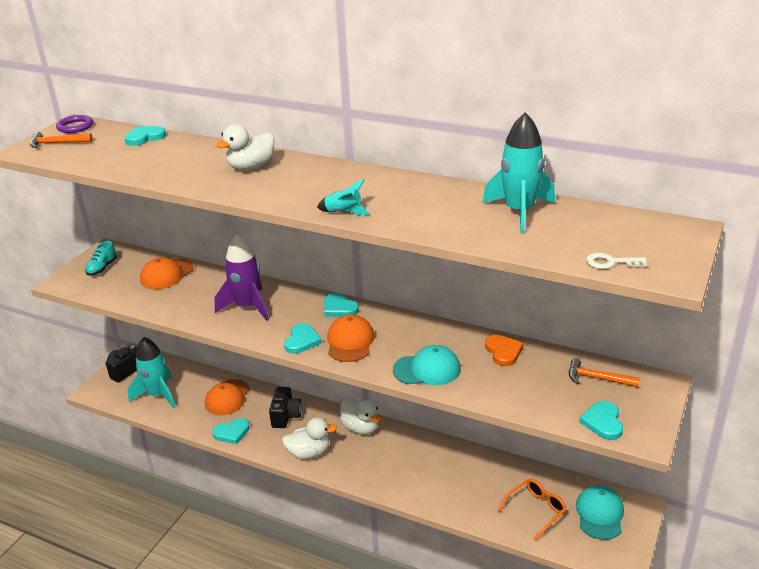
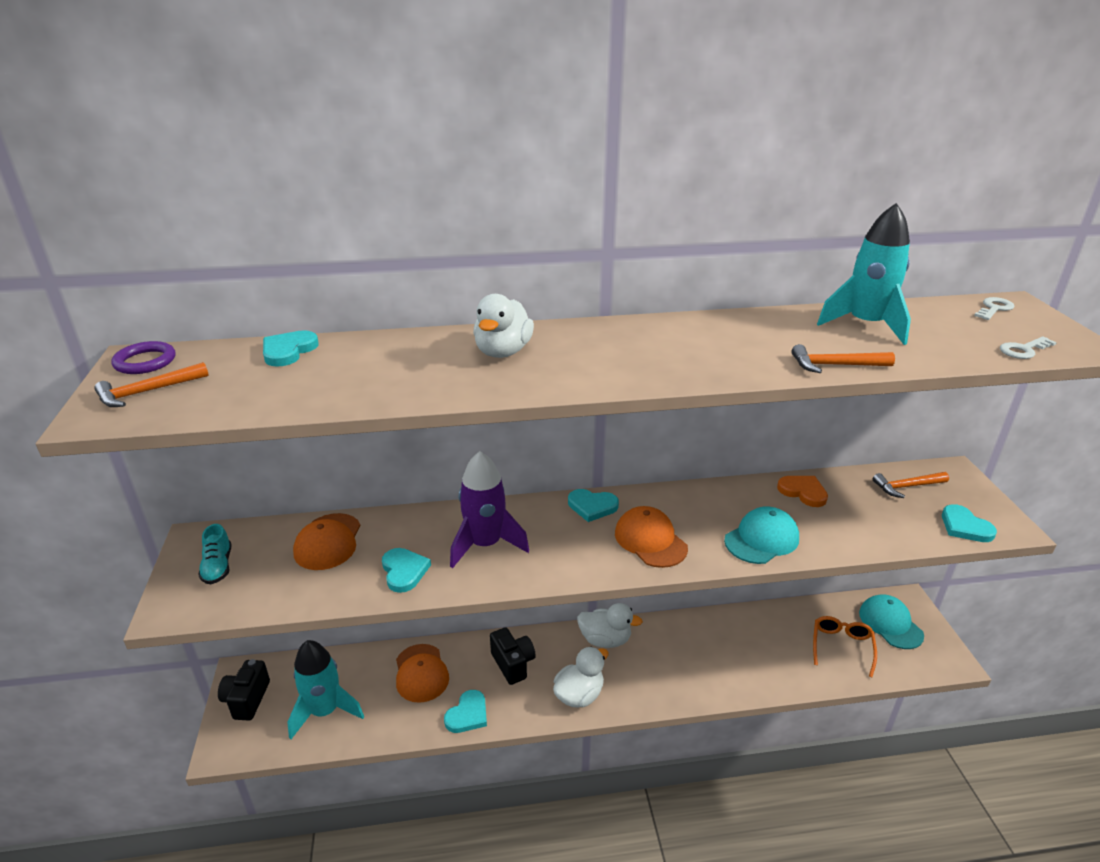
camera: 35 degrees left, 0 degrees up
turquoise heart [284,323,322,354] -> turquoise heart moved to [382,548,431,593]
turquoise rocket [317,179,370,216] -> none
none -> orange hammer [791,344,895,373]
none -> white key [974,297,1014,320]

